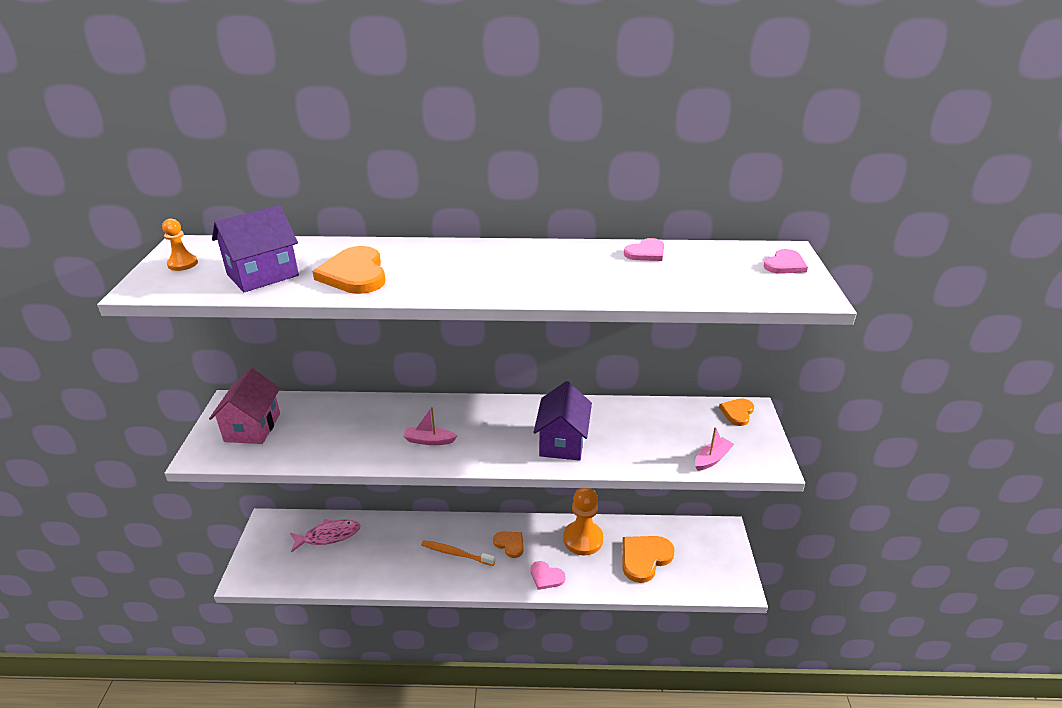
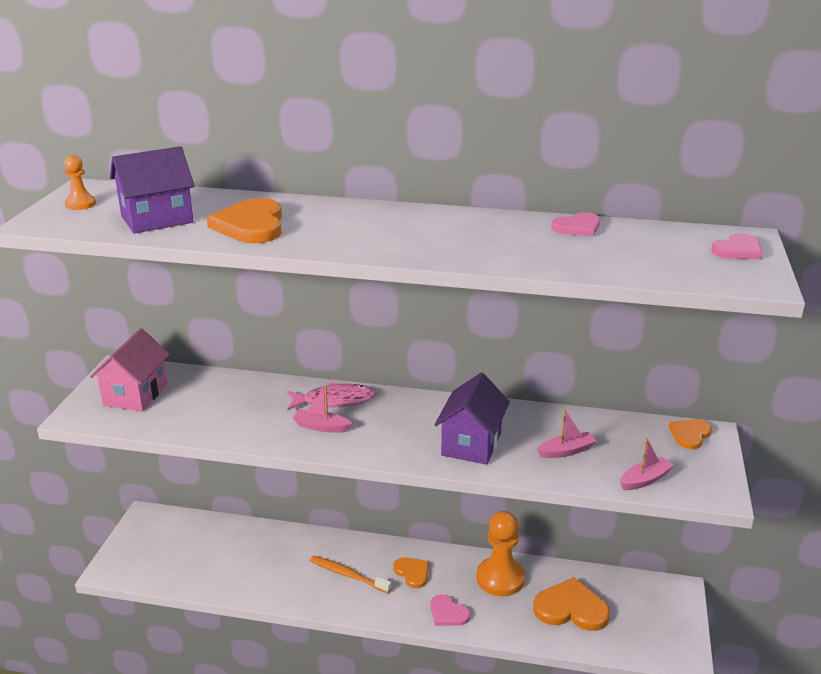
camera: 10 degrees right, 5 degrees down
pink fish [290,519,361,553] -> pink fish moved to [287,382,376,410]
orange heart [622,536,675,583] -> orange heart turned 45 degrees clockwise [533,577,610,631]
none -> pink boat [537,410,597,458]

